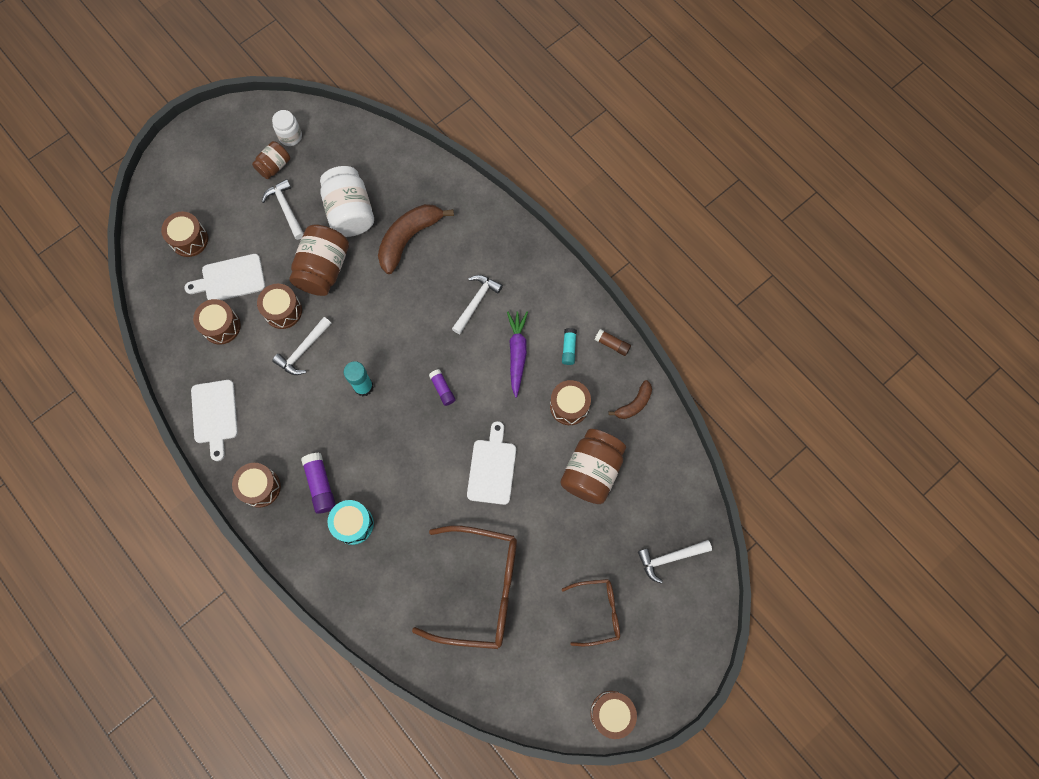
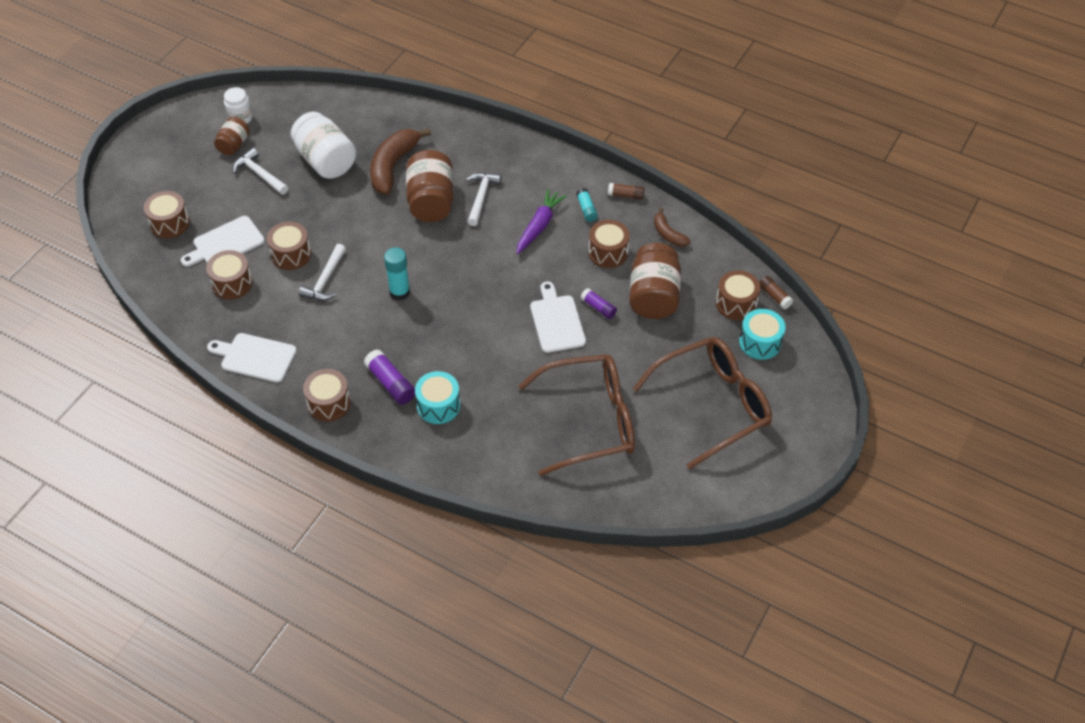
camera: 20 degrees left, 20 degrees down
white cutting board [191,380,238,461] -> white cutting board turned 135 degrees clockwise [207,333,297,383]
brown jar [290,225,349,296] -> brown jar moved to [406,150,454,222]
purple glue stick [429,369,455,406] -> purple glue stick moved to [581,288,617,319]
purple carrot [507,312,528,397] -> purple carrot turned 45 degrees clockwise [516,189,567,254]
brown glasses [562,579,620,646] -> brown glasses [633,337,772,469], size x1.86
brown drum [590,691,637,739] -> brown drum moved to [716,270,761,320]
brown banana [608,380,652,419] -> brown banana turned 120 degrees clockwise [654,208,691,247]
white hammer [638,540,712,584] -> turquoise drum [739,309,785,360]
none -> brown glue stick [759,276,793,309]

